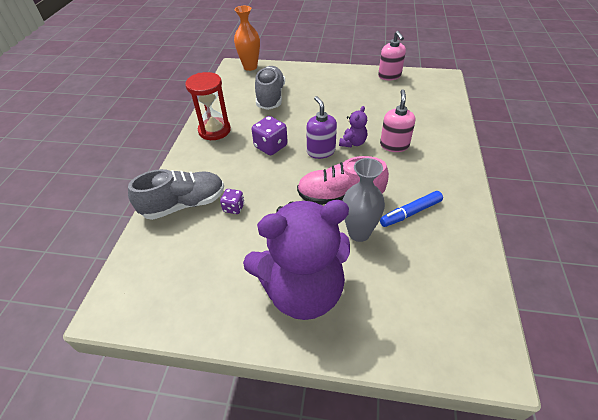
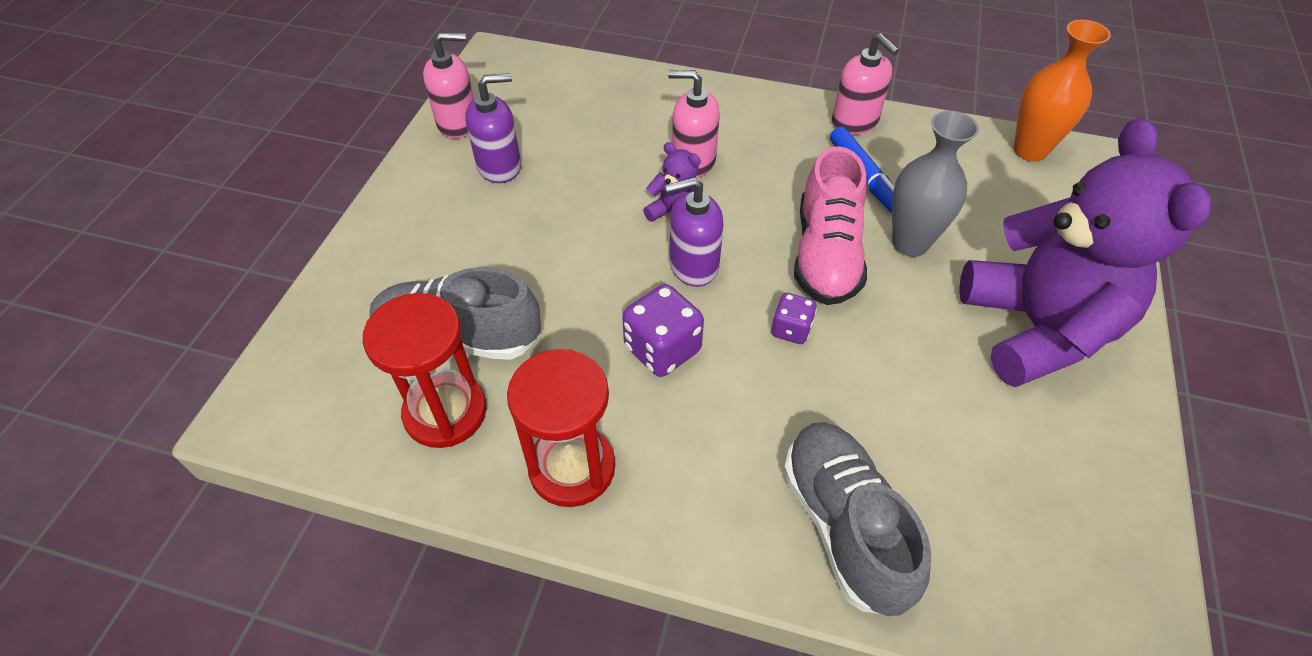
camera: 85 degrees left, 5 degrees up
purple dice [220,189,244,214] -> purple dice moved to [771,293,817,344]
orange vase [234,6,260,71] -> orange vase moved to [1014,19,1111,162]
none -> red hourglass [363,293,487,448]
none -> purple soap dispenser [465,73,521,183]
none -> pink soap dispenser [832,33,899,135]

